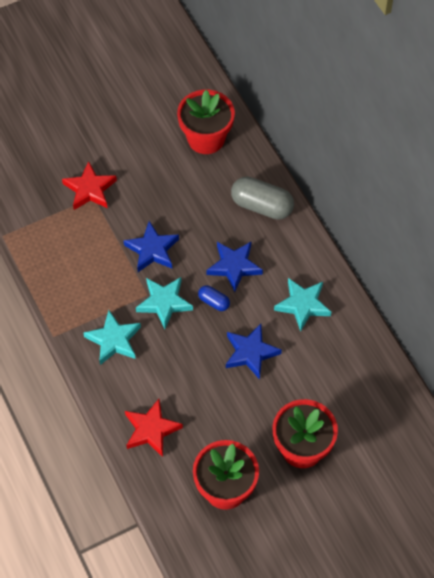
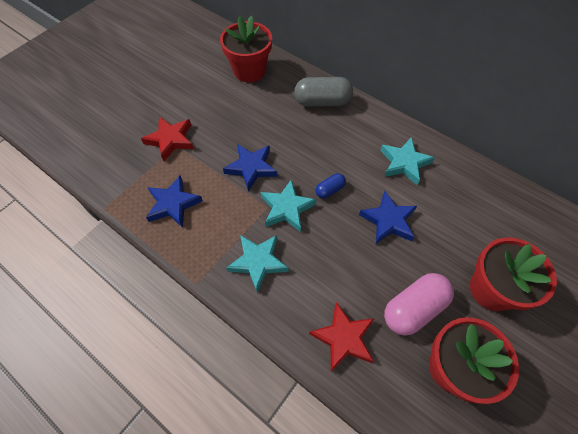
camera: 25 degrees left, 0 degrees up
blue capsule [198,285,230,311] -> blue capsule turned 45 degrees counterclockwise [315,173,346,199]
blue star [206,242,263,292] -> blue star moved to [146,175,203,228]
none -> pink capsule [384,273,454,336]

